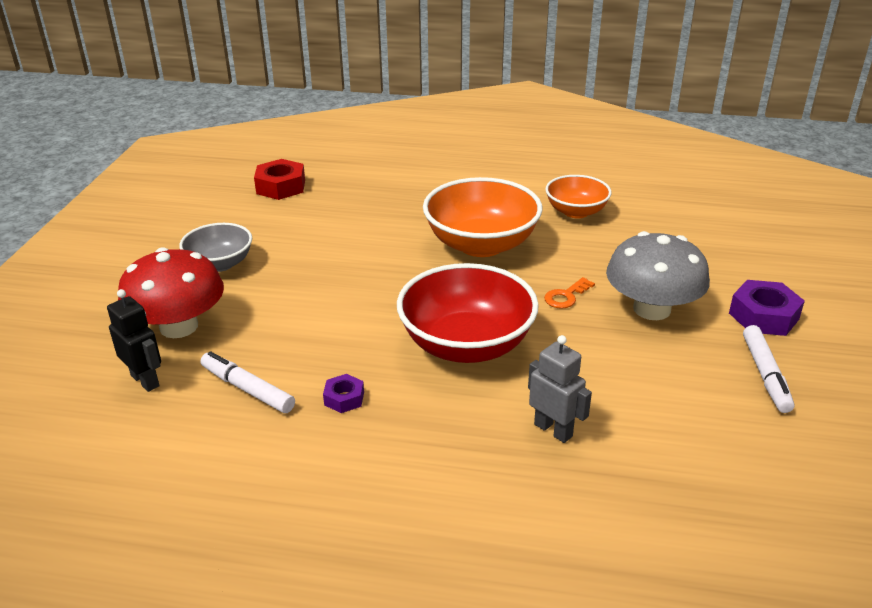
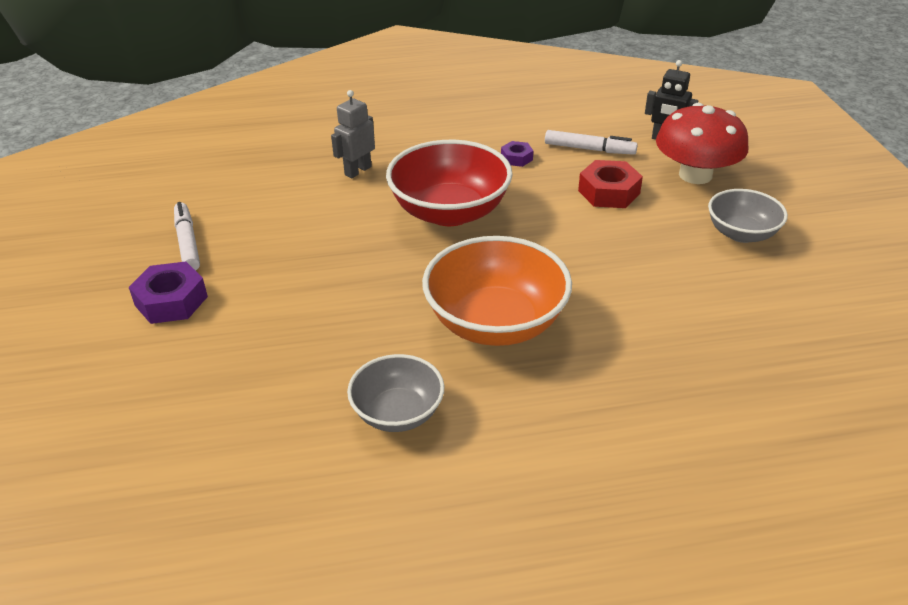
camera: 160 degrees right, 5 degrees up
red nut [254,159,305,200] -> red nut moved to [578,160,643,208]
grey robot [528,335,592,443] -> grey robot turned 105 degrees clockwise [331,90,375,178]
orange key [544,277,595,309] -> none
orange bowl [545,175,612,218] -> grey bowl [347,354,444,432]
grey mushroom [606,231,710,320] -> none

